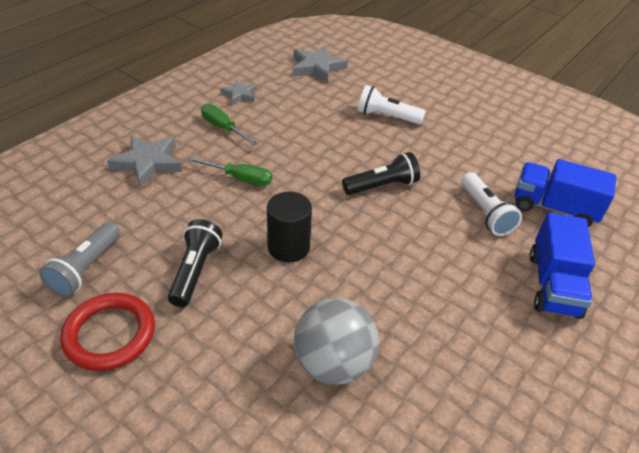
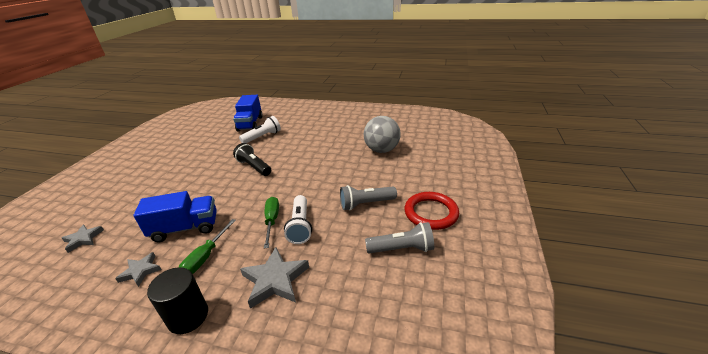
camera: 110 degrees left, 10 degrees down
black flashlight [168,219,222,307] -> grey flashlight [340,185,397,211]
black cylinder [267,192,312,262] -> black cylinder moved to [147,267,208,334]
grey star [293,45,348,83] -> grey star [62,224,104,253], size x0.60
white flashlight [358,85,426,125] -> white flashlight moved to [284,195,312,244]
blue truck [530,213,595,319] -> blue truck moved to [134,191,217,242]

